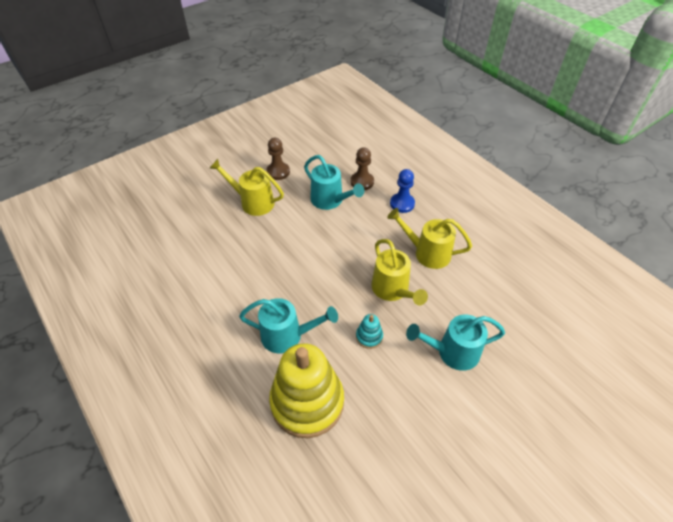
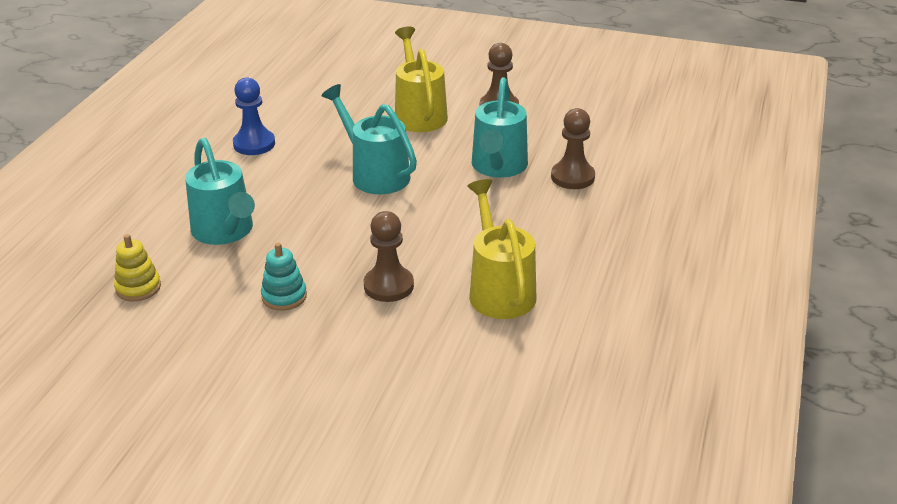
camera: 55 degrees right, 15 degrees down
yellow stacking toy [269,343,344,438] -> yellow stacking toy [114,234,161,301], size x0.40
yellow watering can [371,239,428,305] -> brown pawn [364,211,414,302]
blue pawn [390,169,415,213] -> blue pawn moved to [233,78,275,155]
turquoise watering can [406,315,505,371] -> turquoise watering can moved to [321,84,417,194]

